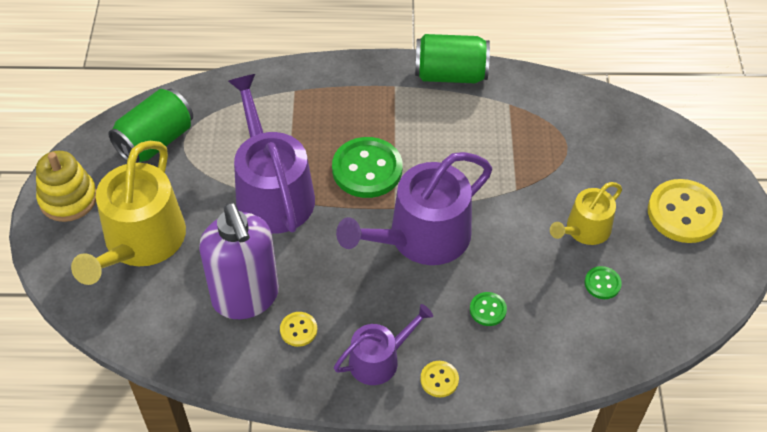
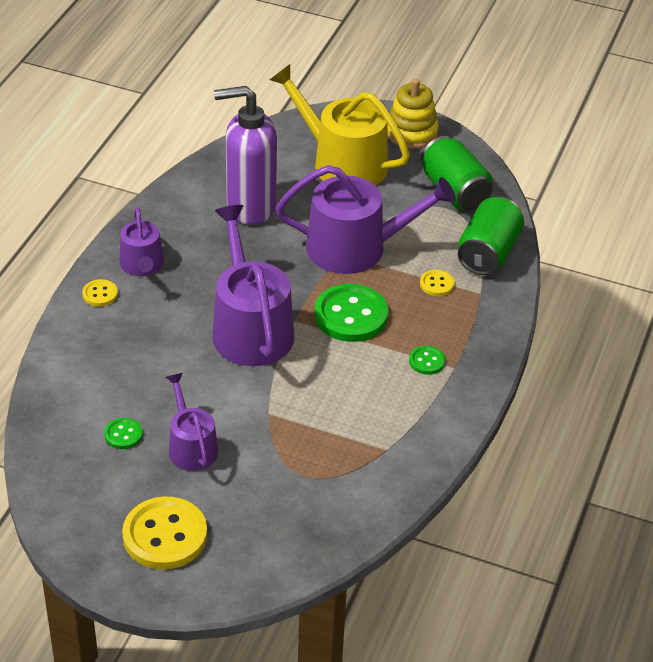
camera: 110 degrees right, 10 degrees down
yellow button [280,312,317,347] -> yellow button moved to [420,270,455,296]
green can [415,34,490,83] -> green can moved to [458,197,524,275]
green button [470,292,507,326] -> green button moved to [409,346,445,375]
yellow watering can [550,182,622,245] -> purple watering can [166,373,218,471]

